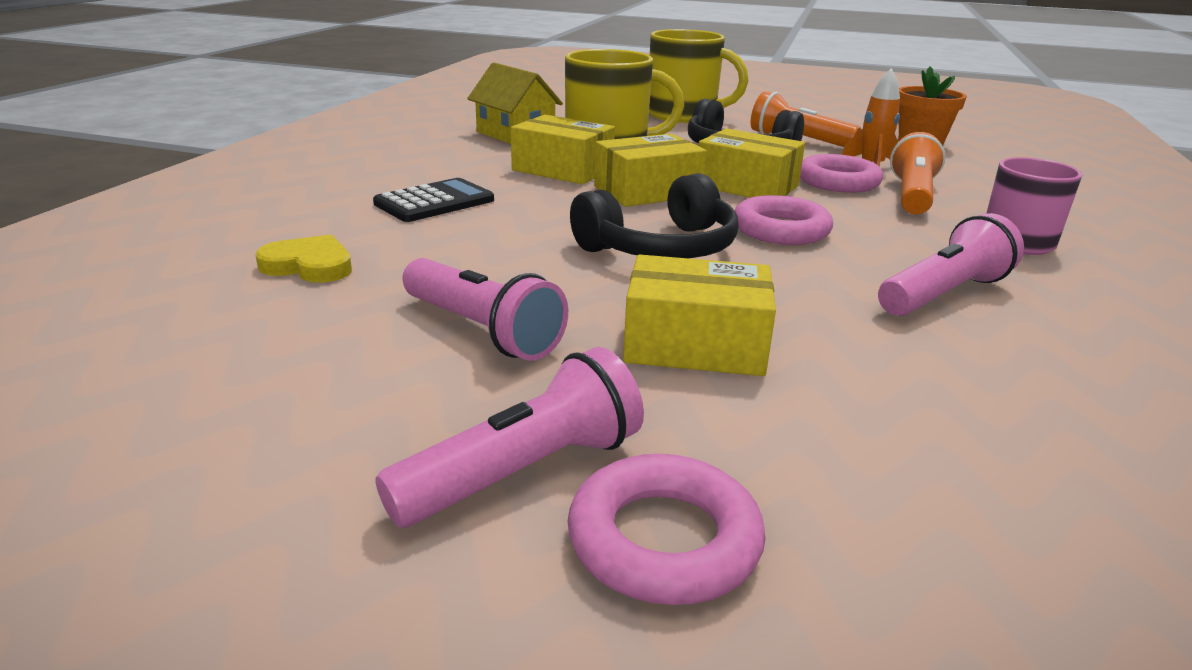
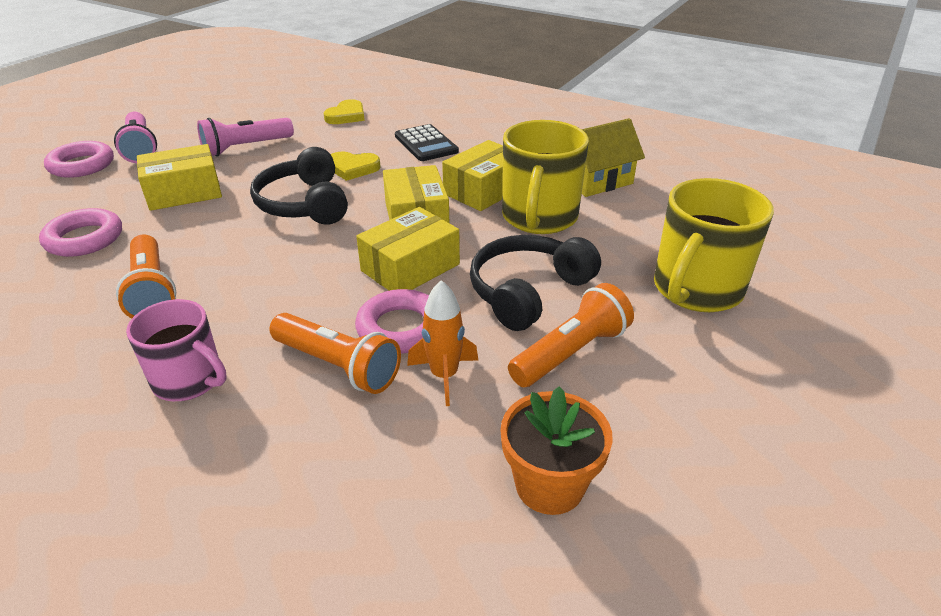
camera: 105 degrees right, 10 degrees up
yellow box [623,254,776,376] -> yellow box turned 45 degrees clockwise [137,144,222,211]
pink ring [735,195,833,245] -> pink ring moved to [39,208,122,257]
pink flashlight [878,213,1024,316] -> orange flashlight [116,234,176,318]
none -> yellow heart [331,151,380,181]

